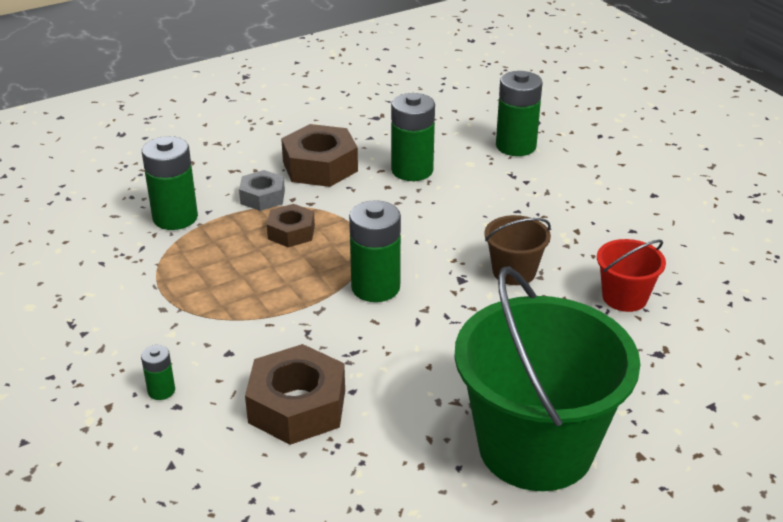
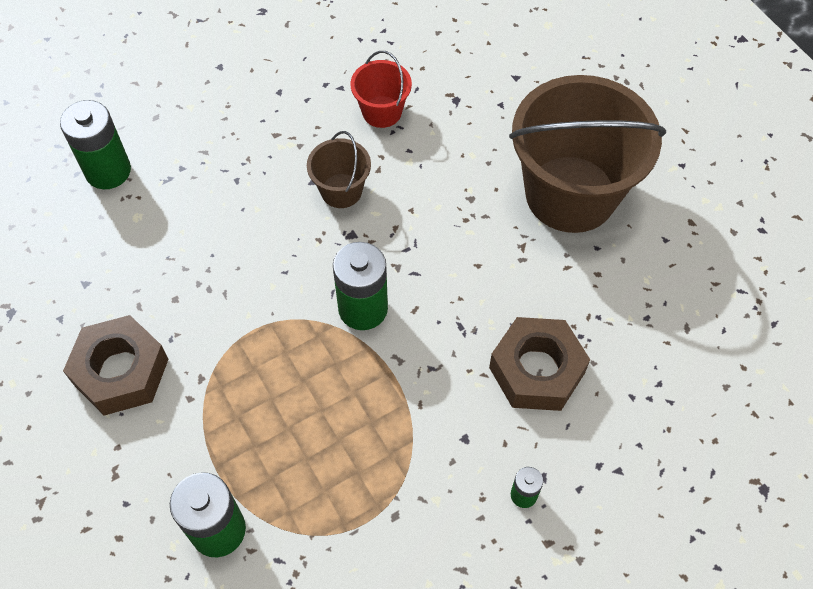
camera: 90 degrees left, 25 degrees up
grey nut [239,170,285,211] -> none
brown nut [267,204,315,247] -> none
green battery [391,93,435,181] -> none
green bucket [454,266,640,491] -> brown bucket [509,75,666,233]

